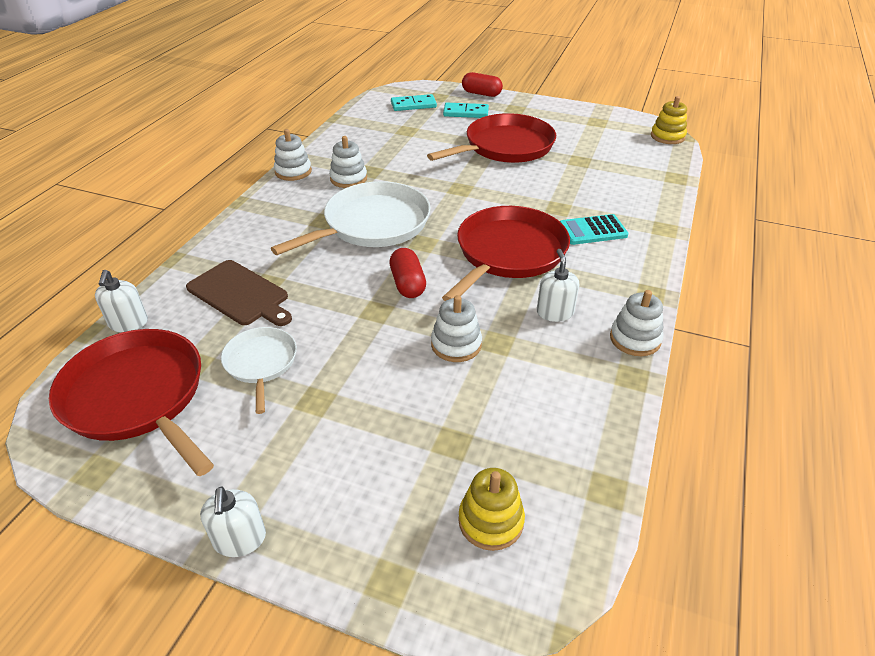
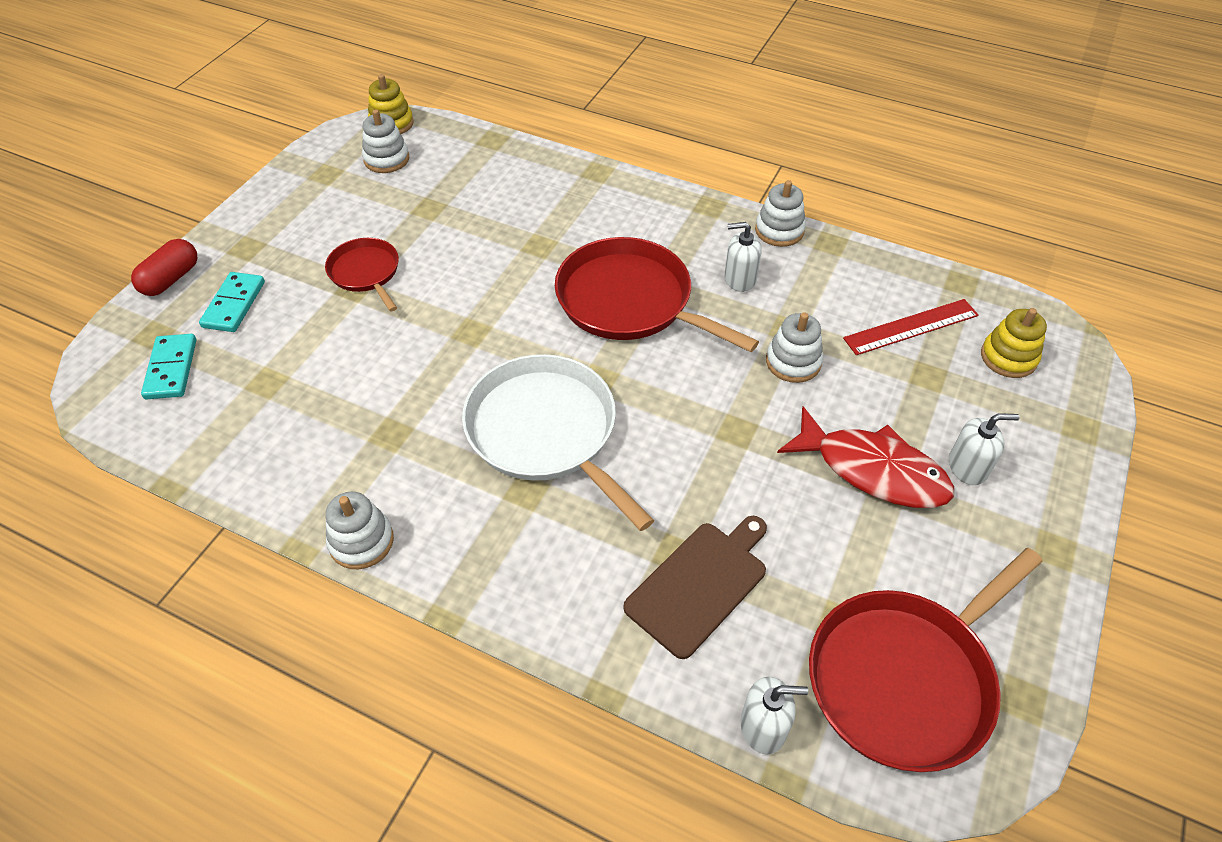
camera: 85 degrees left, 10 degrees up
white soap dispenser [200,487,266,557] -> white soap dispenser moved to [949,413,1020,485]
white pan [221,327,297,414] -> none
white stacking toy [329,136,367,188] -> white stacking toy moved to [362,109,409,173]
red capsule [389,248,426,298] -> none
red pan [427,113,556,163] -> red pan [325,238,399,312], size x0.55
turquoise calculator [560,214,628,245] -> none
none -> red fish [777,407,954,508]
none -> red ruler [843,299,979,355]

